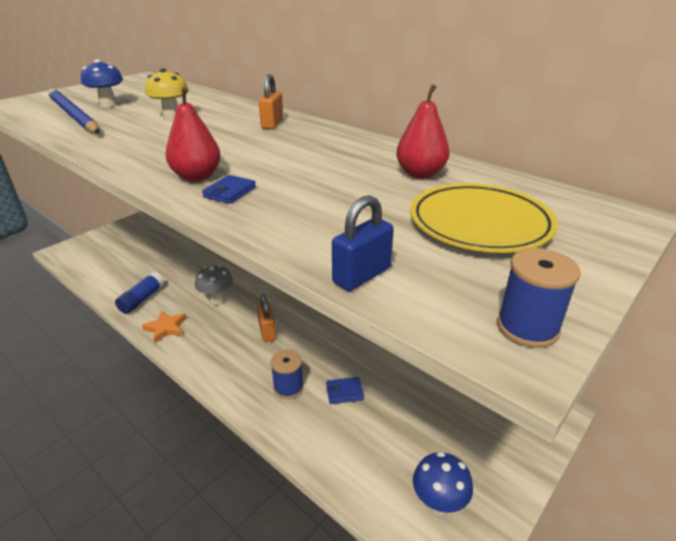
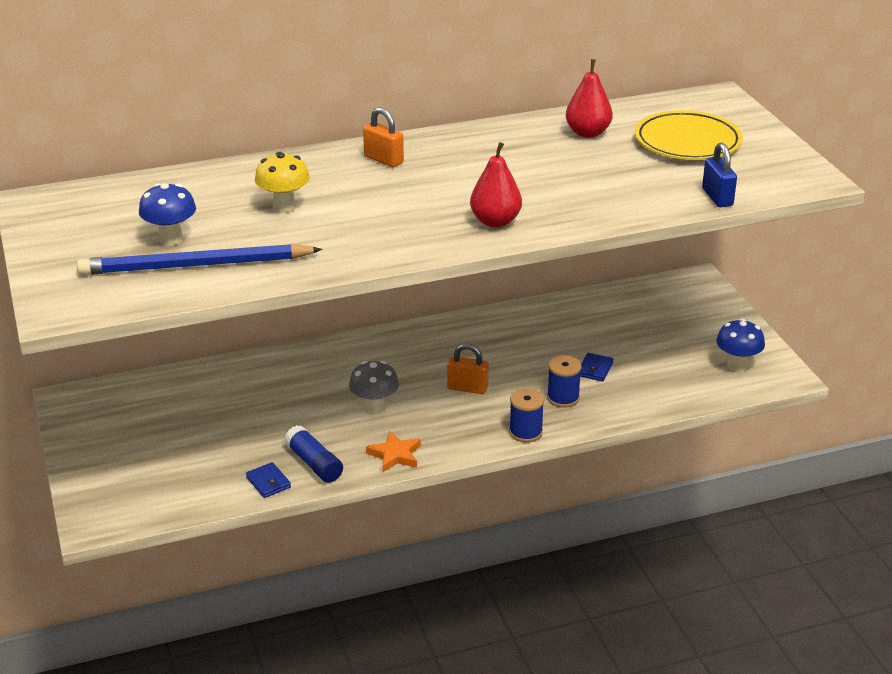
camera: 60 degrees left, 0 degrees up
blue wallet [202,175,256,204] -> blue wallet moved to [246,462,291,498]
blue spool [497,248,581,348] -> blue spool moved to [509,388,544,442]

